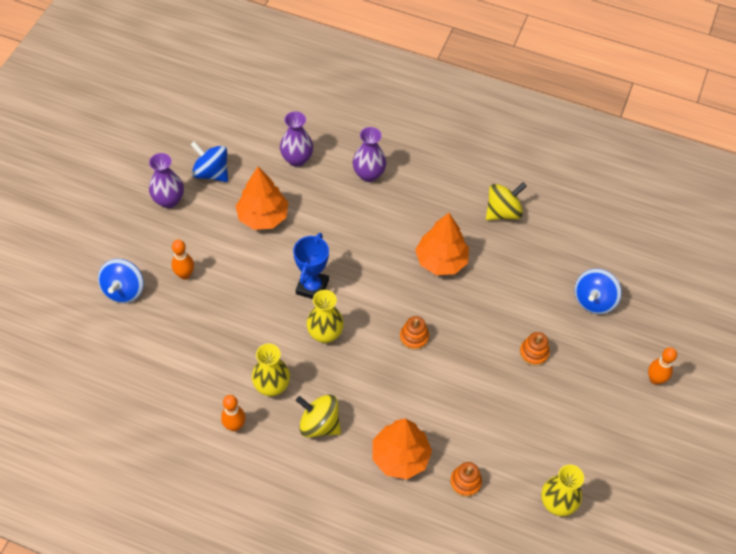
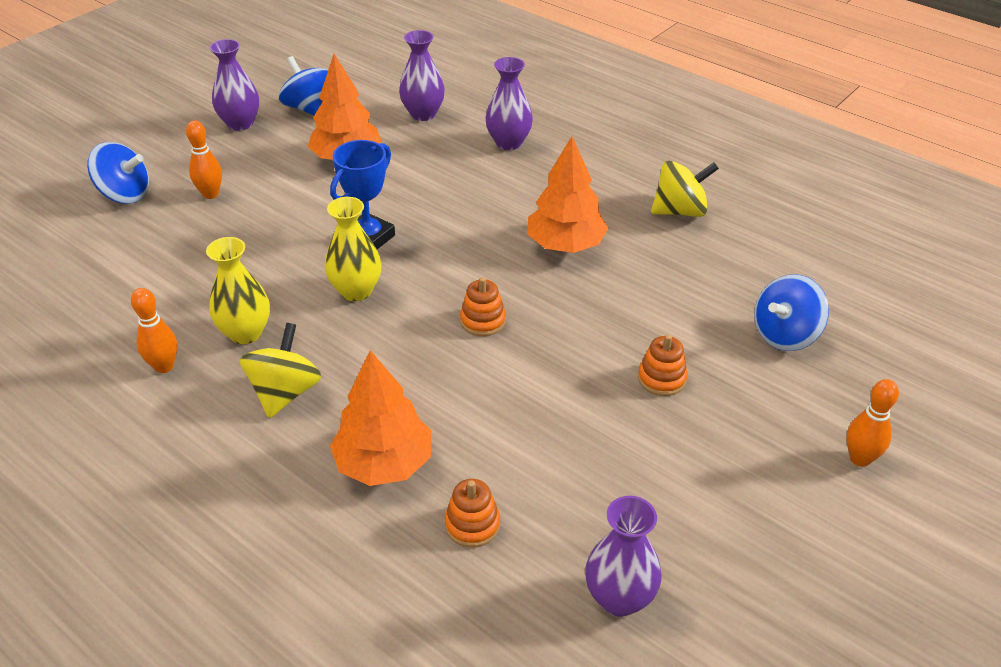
camera: 20 degrees right, 15 degrees down
blue spinning top [98,259,144,303] -> blue spinning top turned 105 degrees counterclockwise [87,142,149,204]
yellow spinning top [296,394,341,438] -> yellow spinning top turned 60 degrees clockwise [240,323,321,418]
yellow vase [541,465,584,516] -> purple vase [585,496,661,617]

